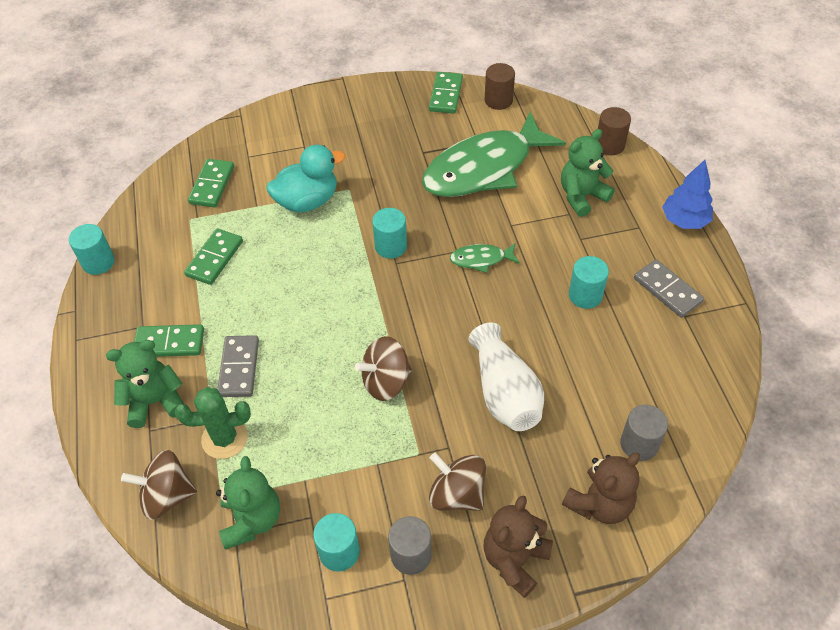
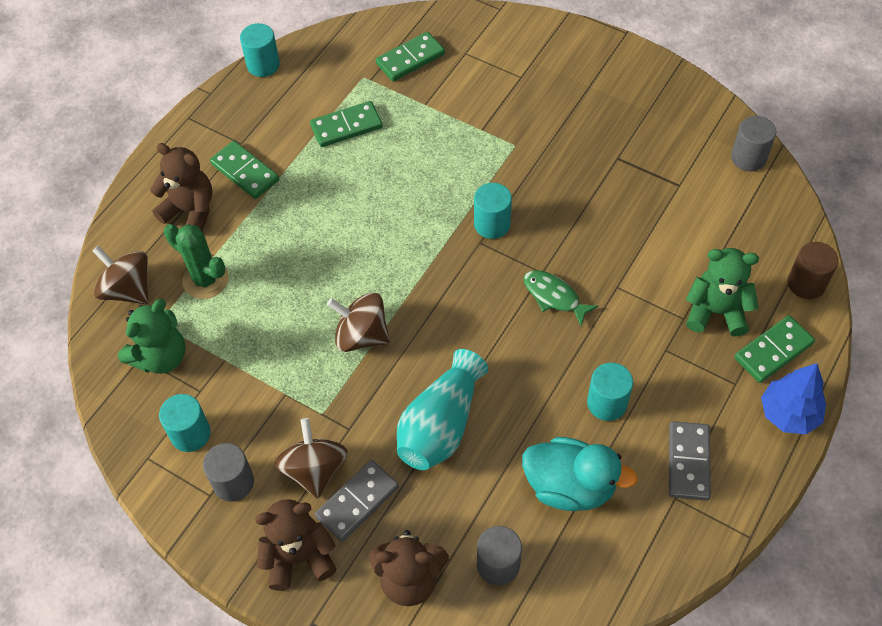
camera: 45 degrees right, 5 degrees up
green teddy bear [106,340,184,428] -> brown teddy bear [150,143,212,231]
grey domino [218,335,259,397] -> grey domino moved to [315,460,399,542]
turquoise duck [267,145,345,213] -> turquoise duck moved to [522,437,638,511]
green fish [422,112,566,197] -> none
green domino [429,72,463,114] -> green domino moved to [734,315,815,383]
white vase [469,322,544,431] -> turquoise vase [397,349,488,470]
brown cylinder [485,63,515,110] -> grey cylinder [731,116,776,171]

